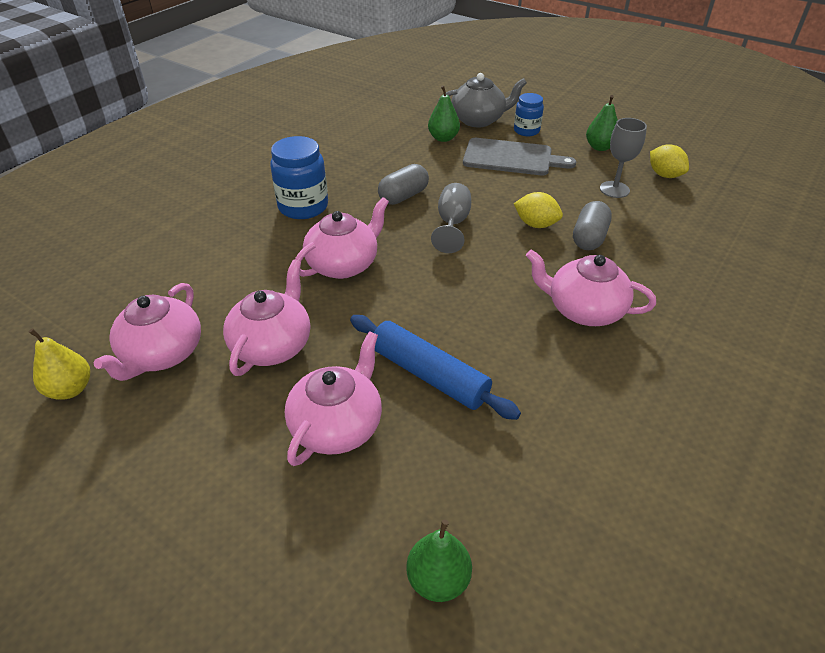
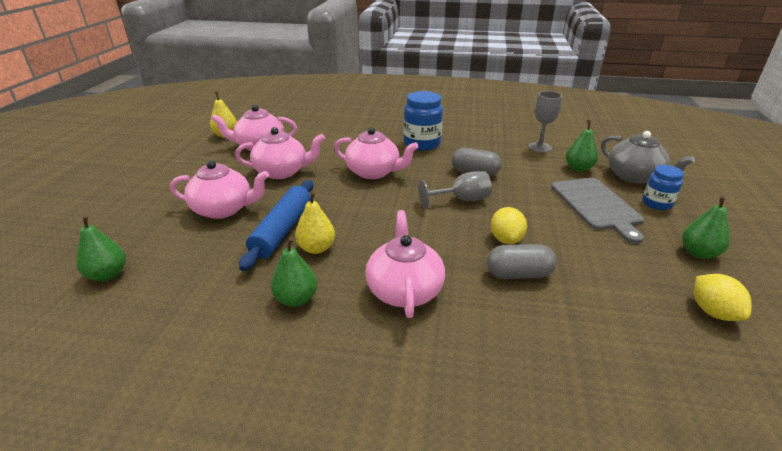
camera: 65 degrees right, 10 degrees down
grey goblet [600,118,647,198] -> grey goblet moved to [528,91,562,153]
yellow lemon [650,144,689,178] -> yellow lemon turned 45 degrees counterclockwise [694,274,752,321]
none -> green pear [271,237,317,307]
none -> yellow pear [295,192,335,254]

